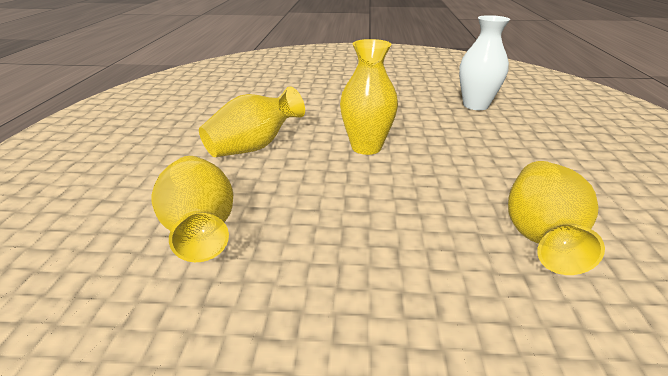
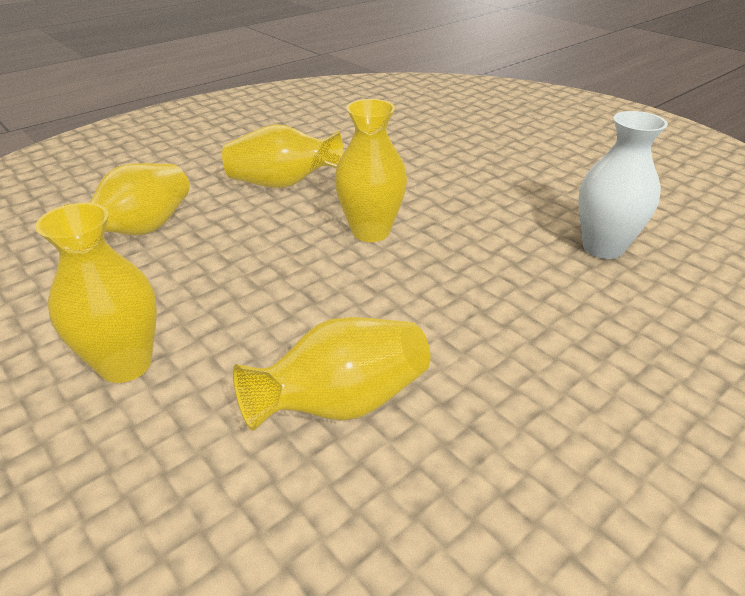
camera: 45 degrees right, 5 degrees up
none -> yellow vase [35,203,157,383]

